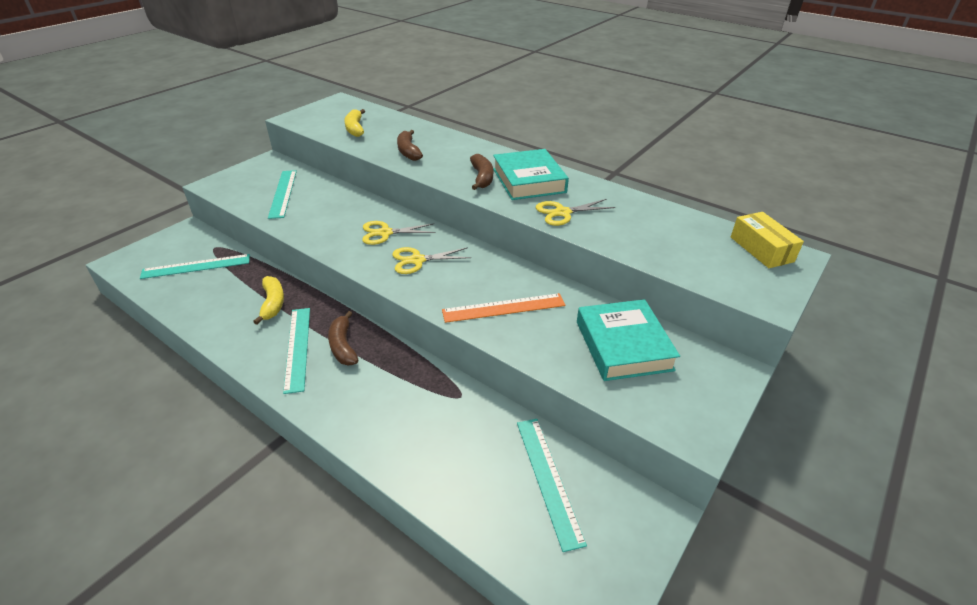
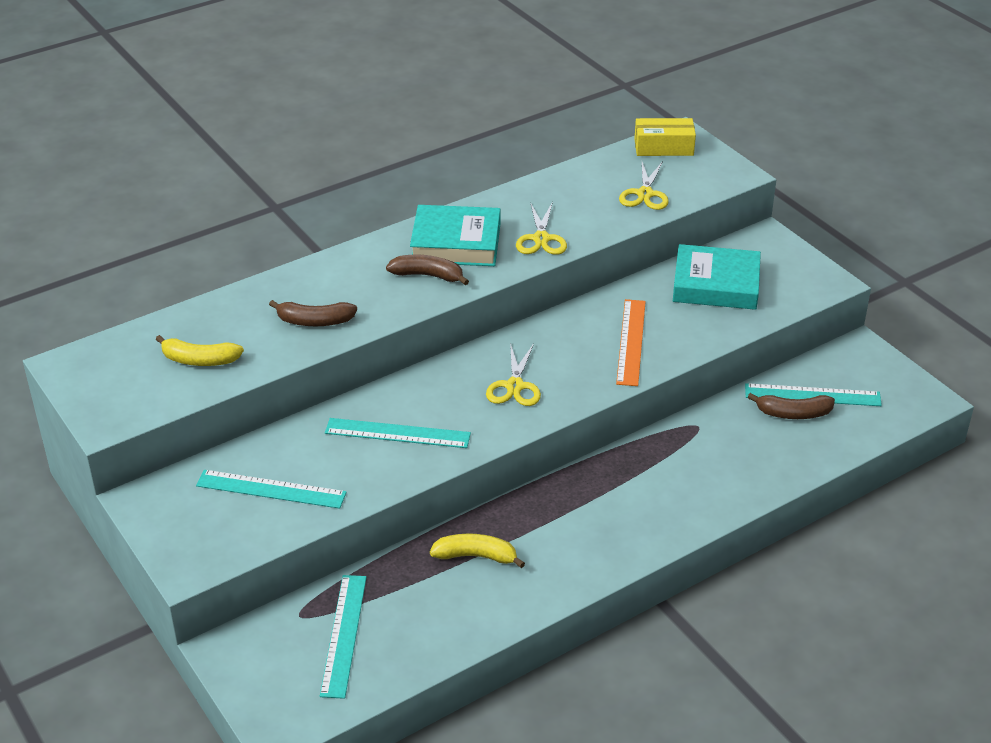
camera: 70 degrees left, 0 degrees up
turquoise ruler [283,308,310,394] -> turquoise ruler moved to [325,418,471,448]
brown banana [328,311,358,365] -> brown banana moved to [748,393,835,419]
yellow scissors [362,221,436,245] -> yellow scissors moved to [619,161,669,210]

